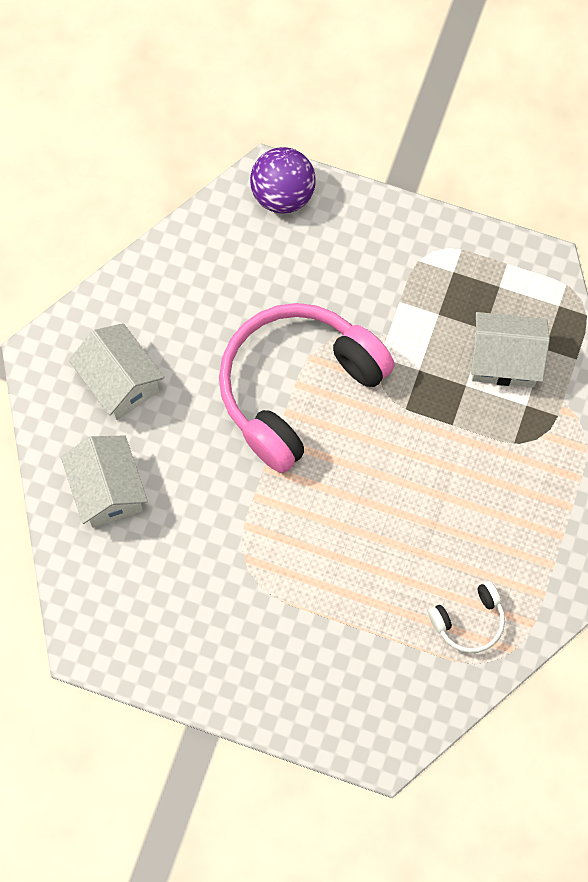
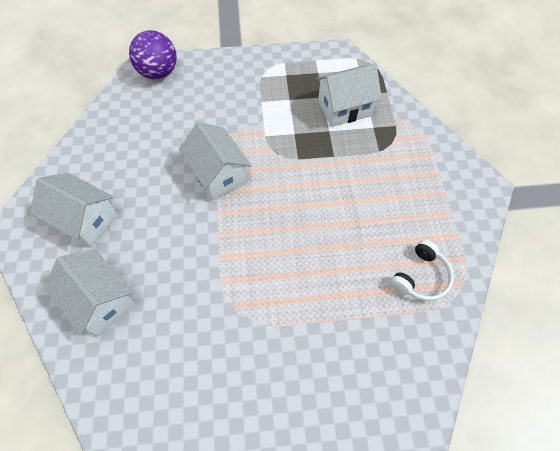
camera: 25 degrees left, 10 degrees down
pink headphones [219,303,395,473] -> white house [179,122,251,201]

